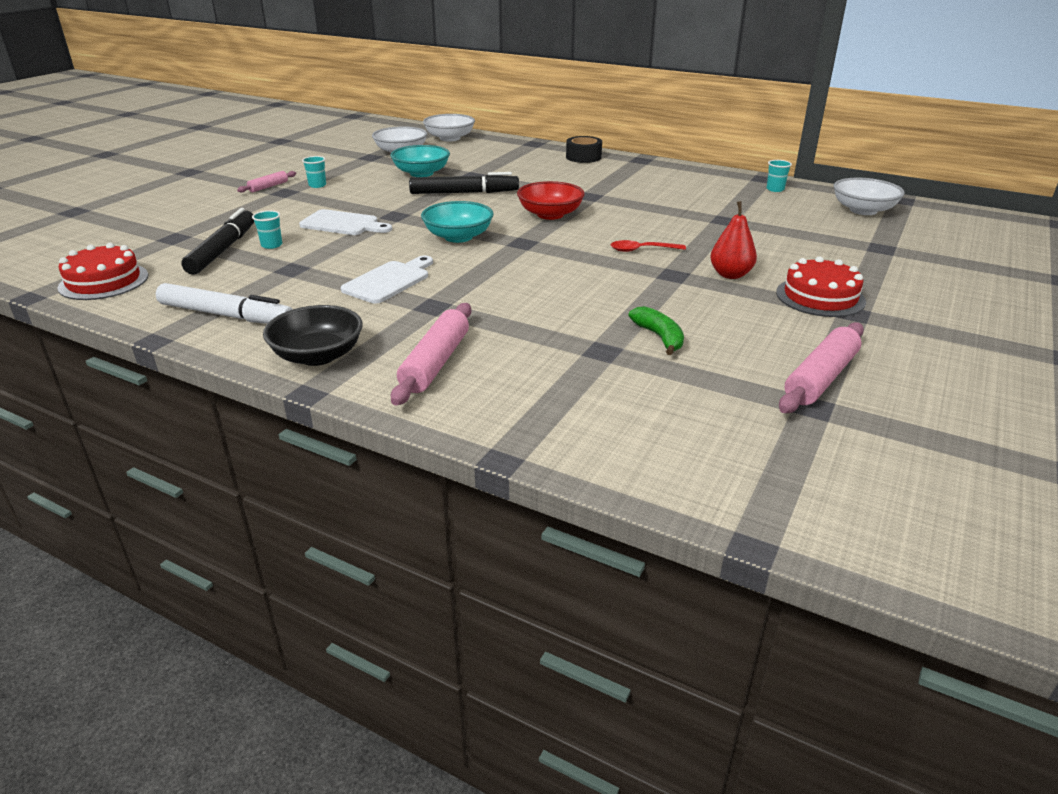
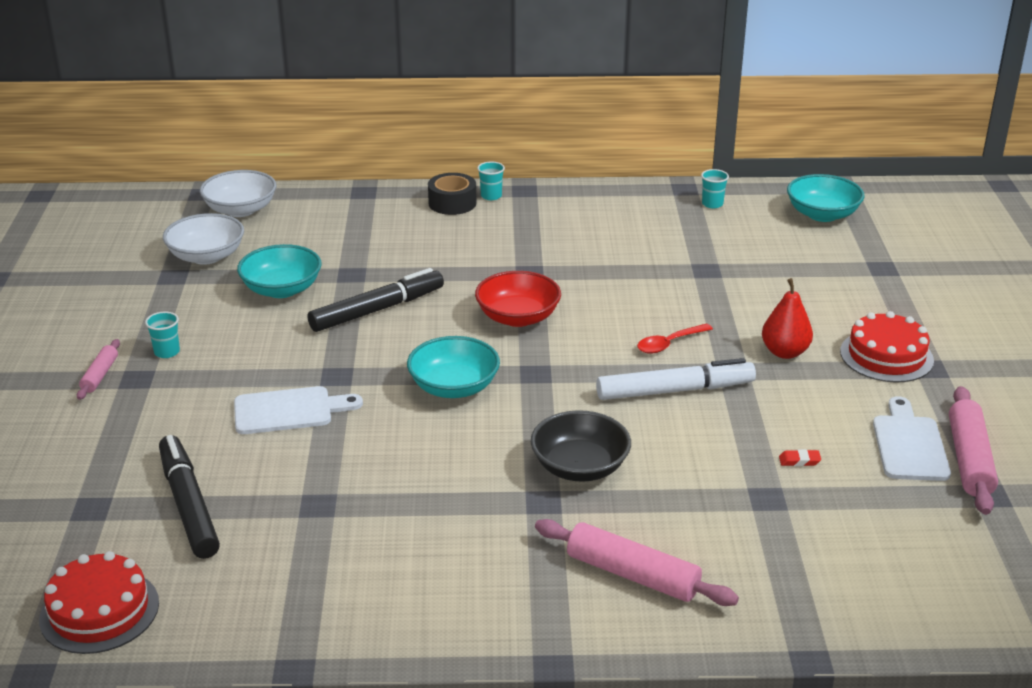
camera: 30 degrees left, 0 degrees up
white marker [156,283,293,324] -> white marker moved to [596,358,756,400]
turquoise cup [252,210,282,249] -> turquoise cup moved to [477,161,505,200]
black bowl [263,305,363,366] -> black bowl moved to [531,410,631,482]
white cutting board [341,256,433,303] -> white cutting board moved to [873,396,951,481]
pink rolling pin [391,303,471,405] -> pink rolling pin turned 45 degrees counterclockwise [535,519,739,606]
green banana [628,306,684,355] -> red eraser [779,449,821,466]
white bowl [834,178,905,215] -> turquoise bowl [787,174,865,222]

